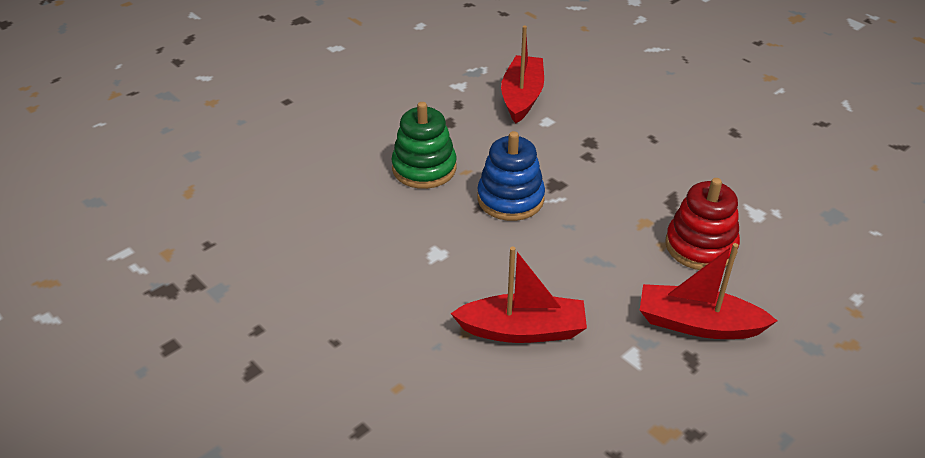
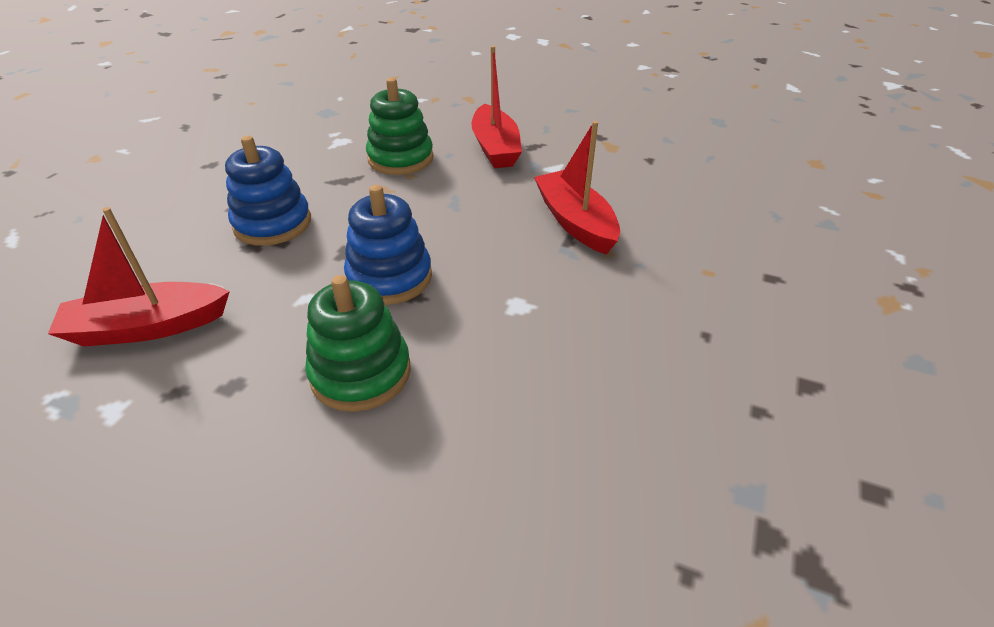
camera: 115 degrees left, 0 degrees up
red stacking toy [665,178,740,270] -> green stacking toy [366,78,434,175]
none -> blue stacking toy [225,136,311,246]

